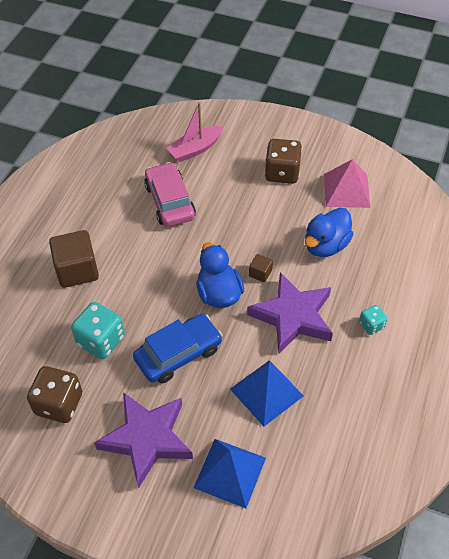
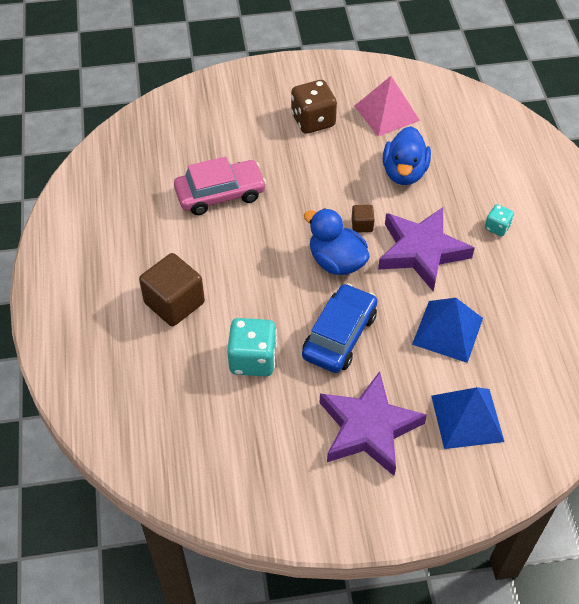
camera: 30 degrees left, 0 degrees up
brown dice [27,366,82,423] -> none
pink car [144,162,196,227] -> pink car turned 120 degrees clockwise [174,157,266,215]
pink boat [166,102,223,162] -> none

